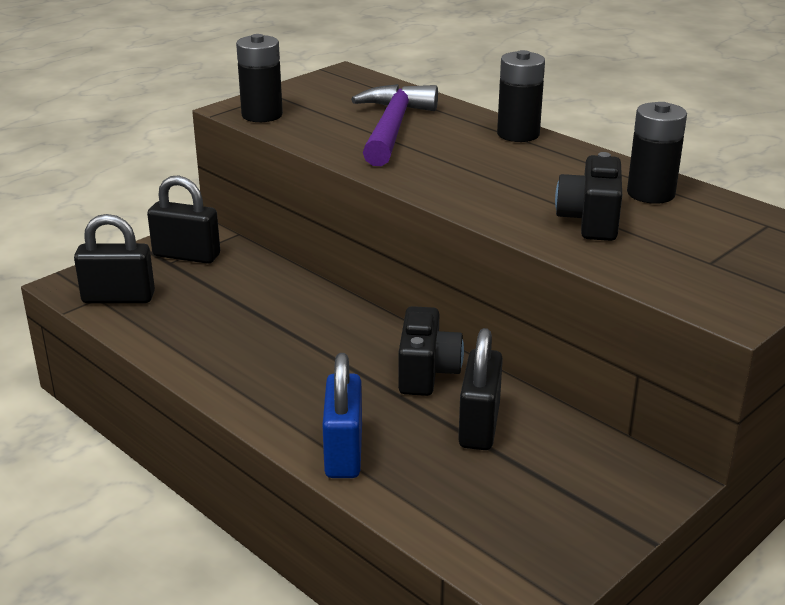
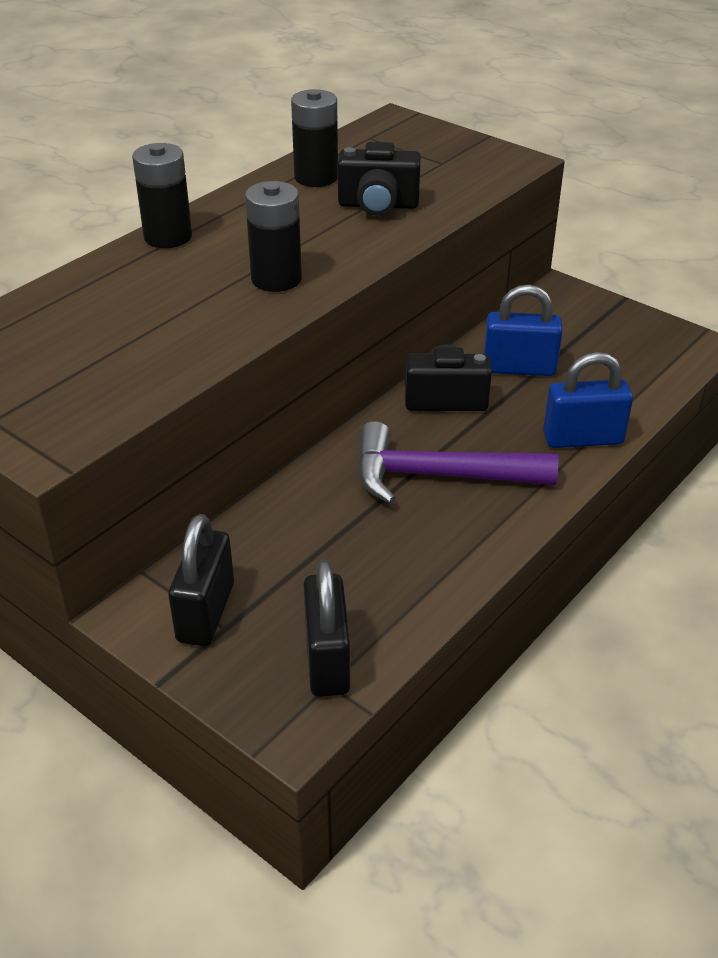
camera: 95 degrees left, 10 degrees up
black battery [236,34,283,122] -> black battery moved to [245,181,302,292]
purple hammer [351,84,438,166] -> purple hammer moved to [357,421,558,504]
black padlock [458,328,503,450] -> blue padlock [484,285,563,376]

